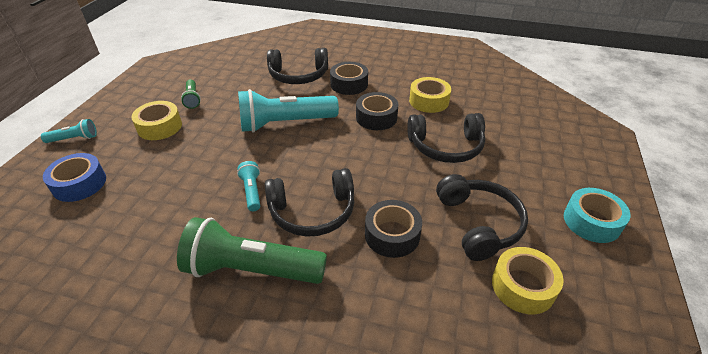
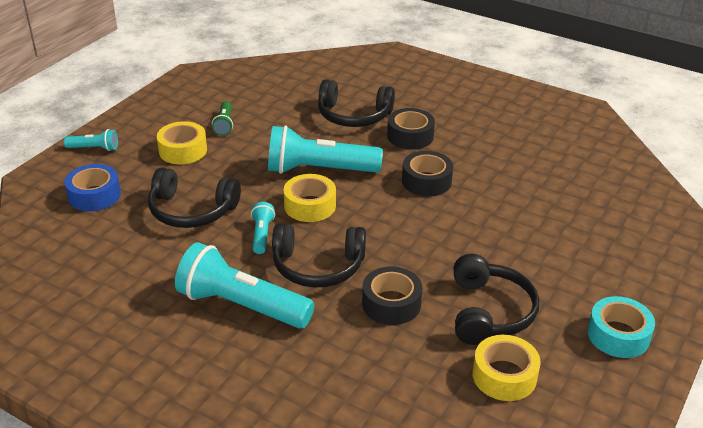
camera: 15 degrees right, 5 degrees down
green flashlight [177,217,327,284] -> turquoise flashlight [175,242,314,328]
black headphones [407,113,485,163] -> black headphones moved to [148,167,241,228]
yellow tape [409,77,451,113] -> yellow tape moved to [284,174,336,222]

